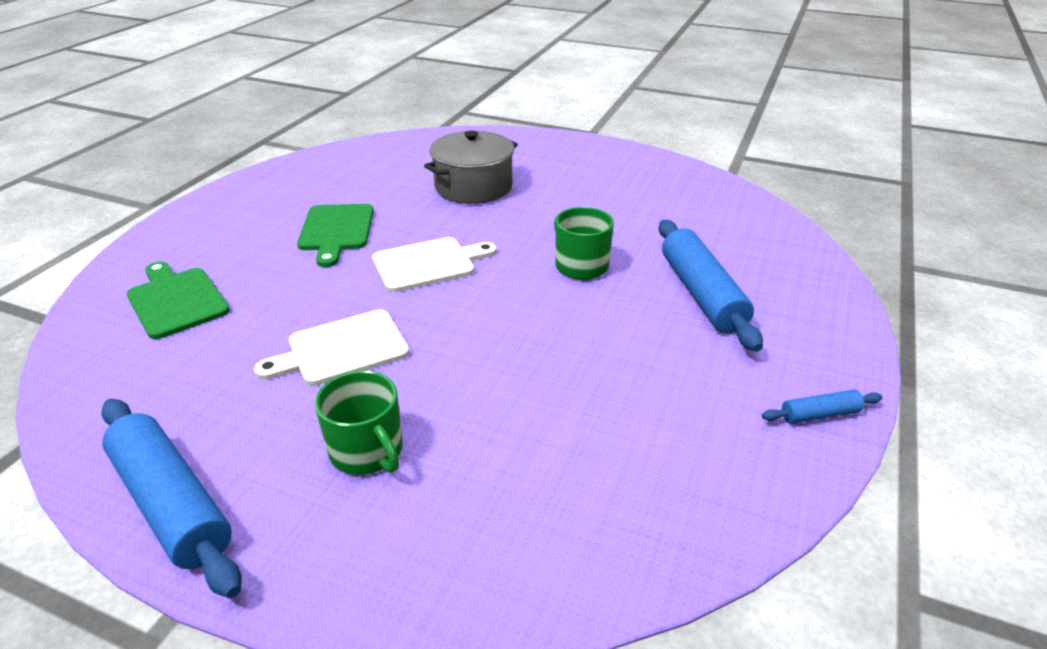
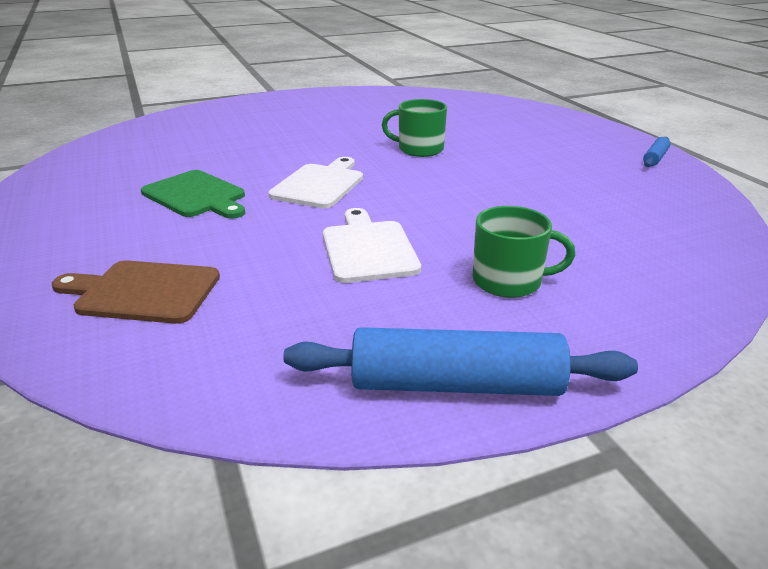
camera: 45 degrees left, 5 degrees down
green cutting board [127,261,230,339] -> brown cutting board [52,260,220,324]
white cutting board [254,310,409,386] -> white cutting board turned 150 degrees clockwise [323,208,421,283]
grey pot [424,130,518,204] -> none
blue rolling pin [659,220,763,352] -> none

